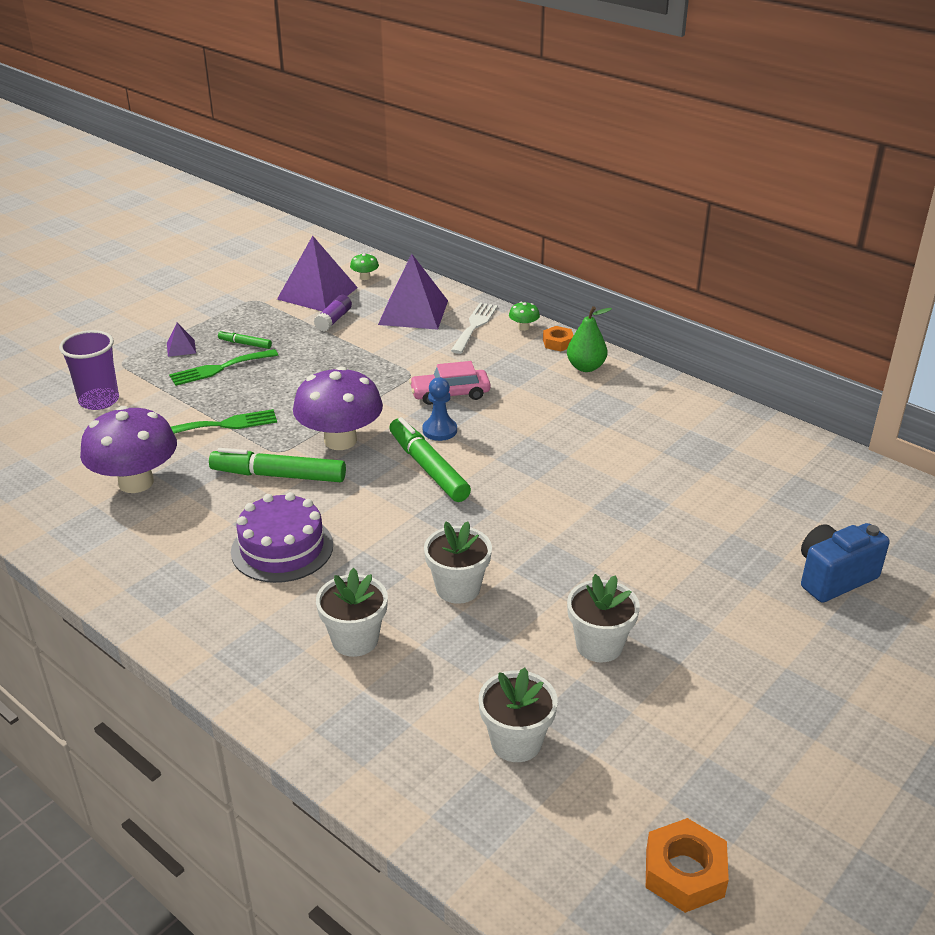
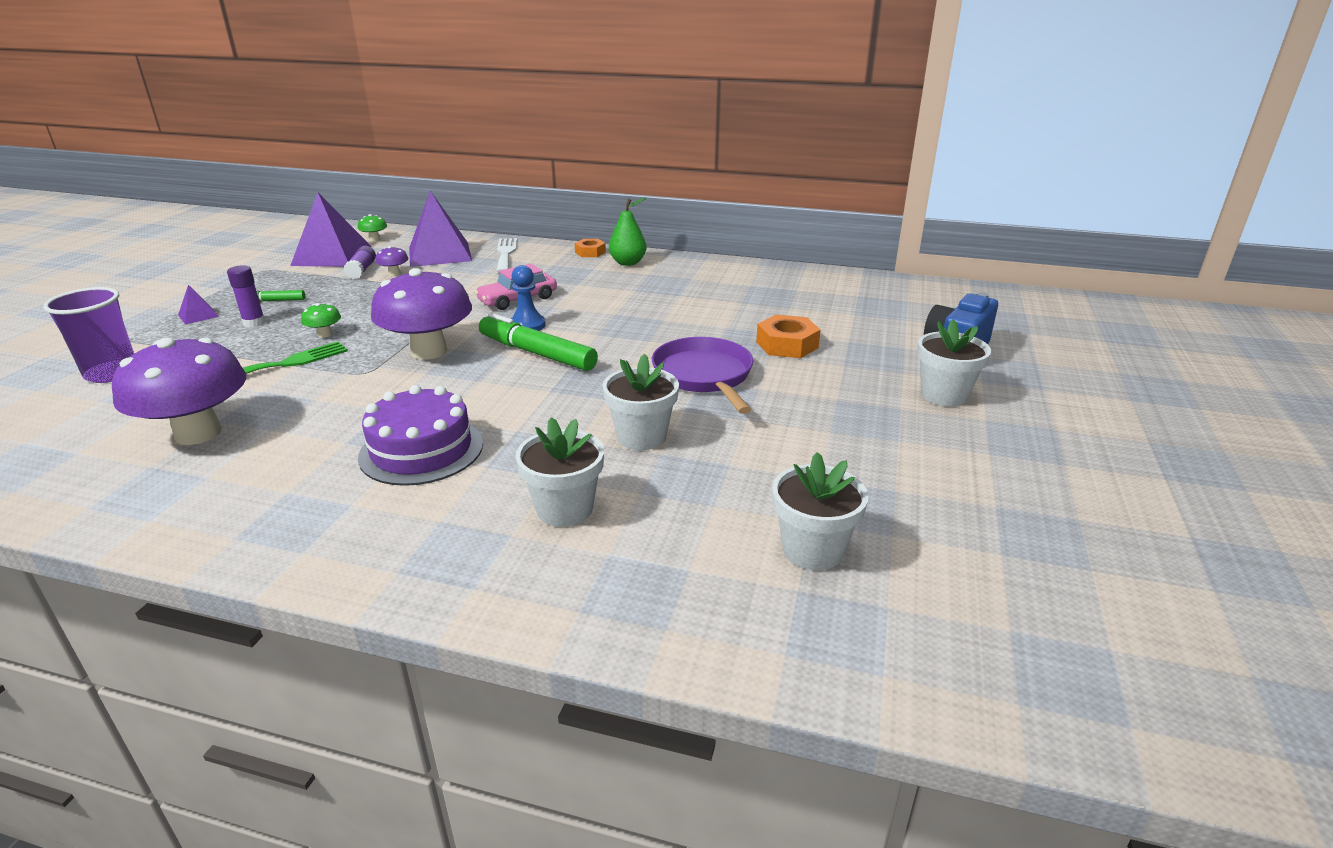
camera: 25 degrees left, 5 degrees down
green fork [169,349,278,386] -> purple glue stick [227,265,266,328]
green marker [209,448,346,482] -> none
green mushroom [509,302,540,331] -> green mushroom moved to [301,303,341,338]
white flower pot [567,574,640,662] -> white flower pot moved to [917,319,991,407]
orange nut [646,818,729,913] -> orange nut moved to [756,315,821,358]
none -> purple mushroom [375,246,408,276]
none -> purple pan [652,337,753,414]

